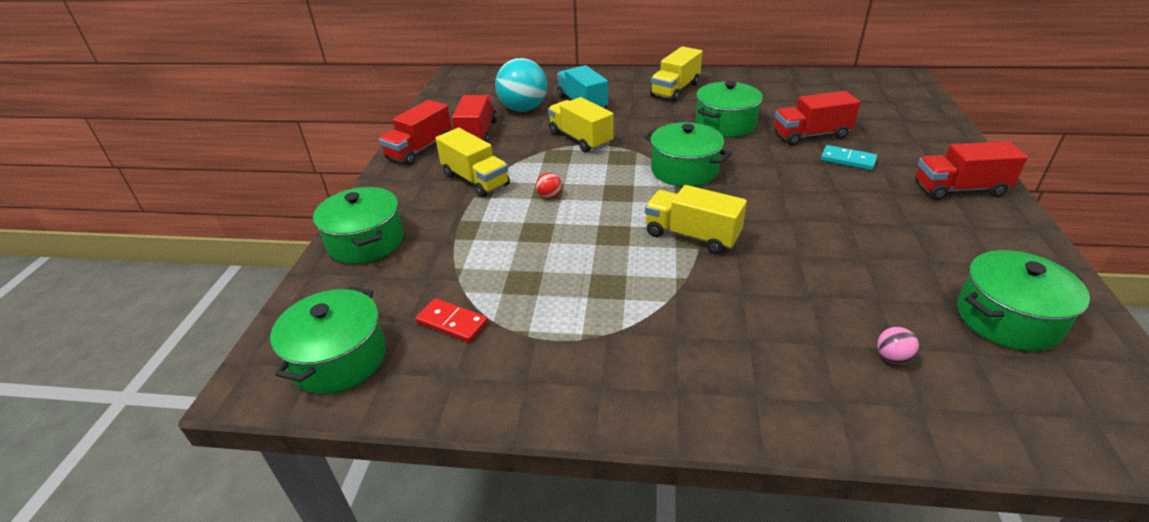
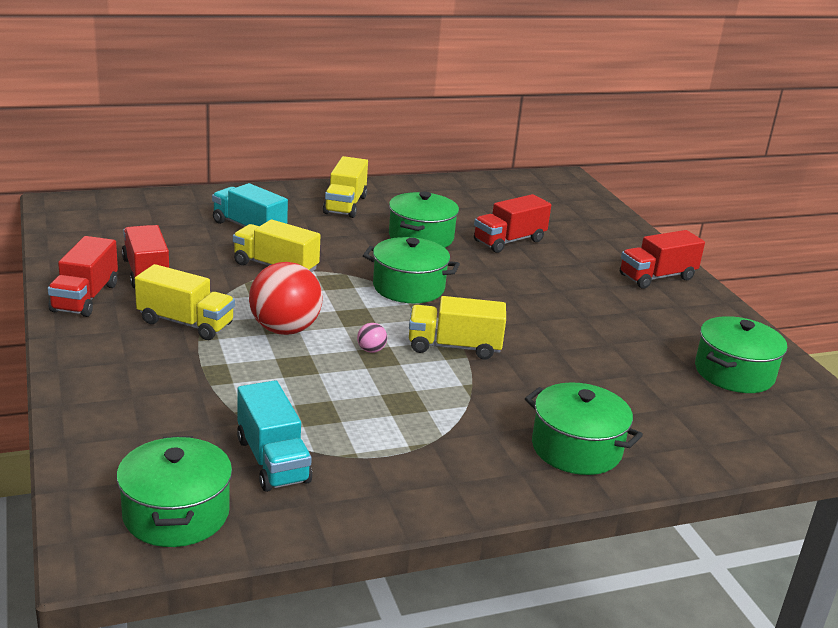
camera: 30 degrees left, 10 degrees down
green pot [313,187,404,264] -> green pot moved to [525,382,643,475]
red domino [415,298,488,343] -> turquoise truck [237,380,312,492]
turquoise ball [495,58,547,112] -> none
red ball [536,173,562,199] -> red ball [249,262,322,335], size x2.45
turquoise domino [821,145,877,170] -> none
pink ball [877,327,919,364] -> pink ball moved to [357,323,387,353]

